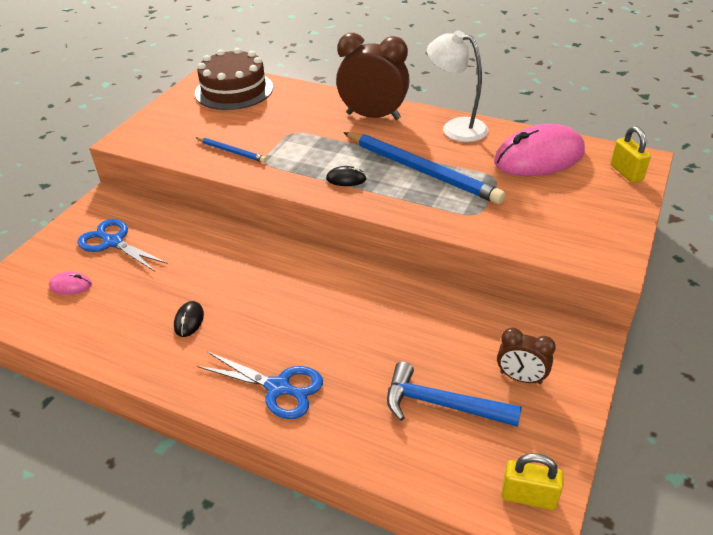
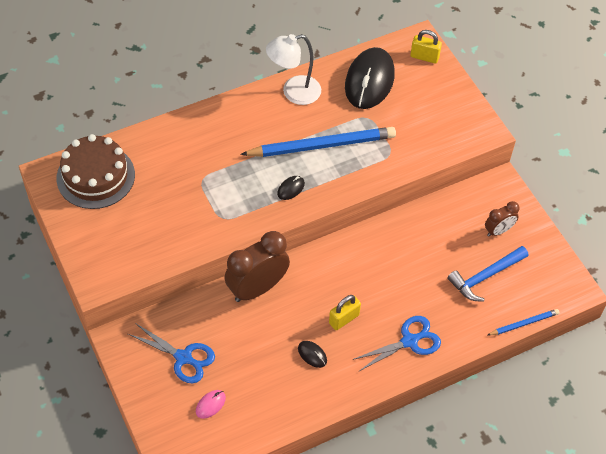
camera: 55 degrees left, 15 degrees up
blue scissors [78,219,168,271] -> blue scissors turned 135 degrees counterclockwise [128,323,215,383]
blue pencil [196,137,267,163] -> blue pencil moved to [488,309,560,335]
brown clock [336,33,410,120] -> brown clock moved to [225,231,290,302]
pink mouse [494,124,585,176] -> black mouse [345,47,395,109]
yellow padlock [502,453,564,510] -> yellow padlock moved to [329,295,361,330]

